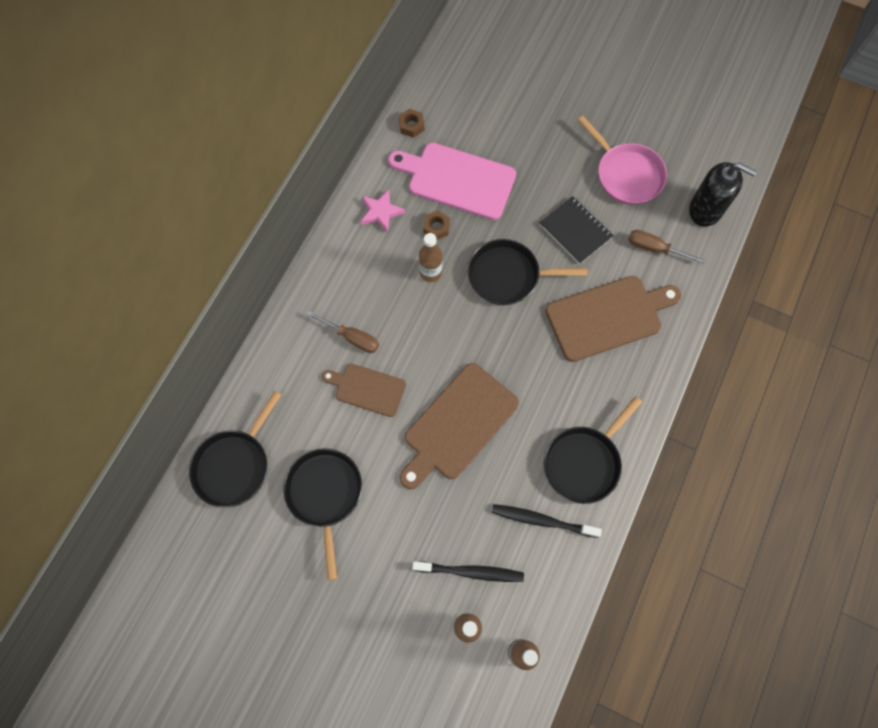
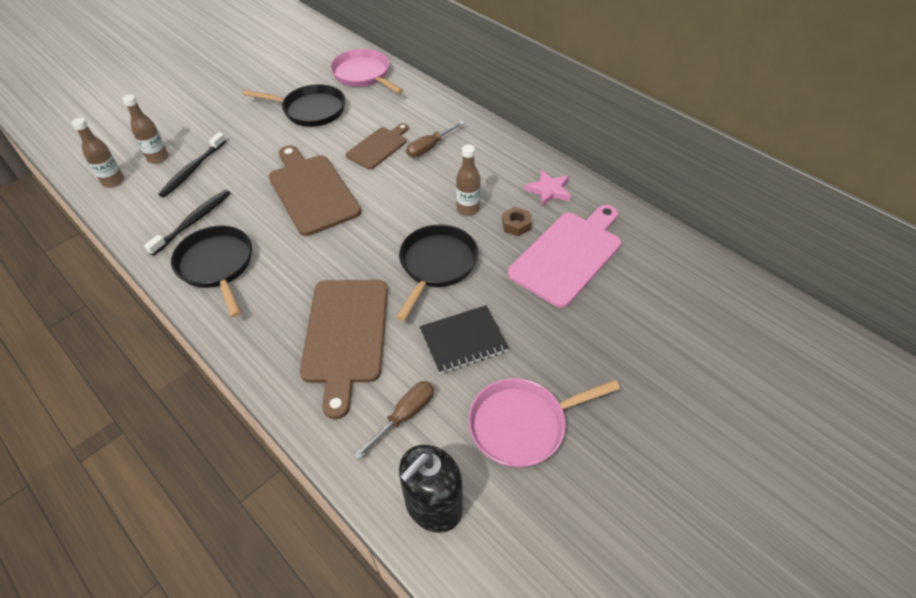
camera: 110 degrees right, 20 degrees down
black pan [189,391,281,508] -> pink pan [330,49,403,94]
brown nut [399,109,424,138] -> none

